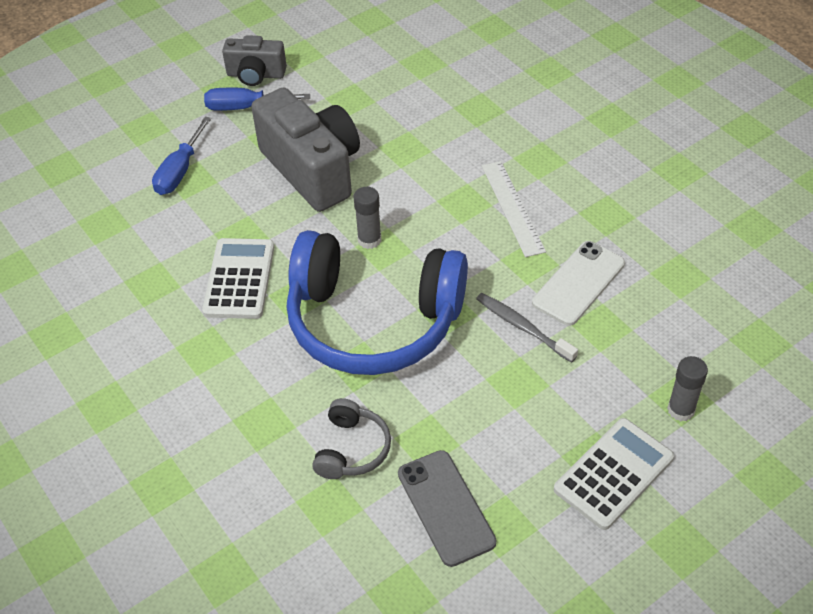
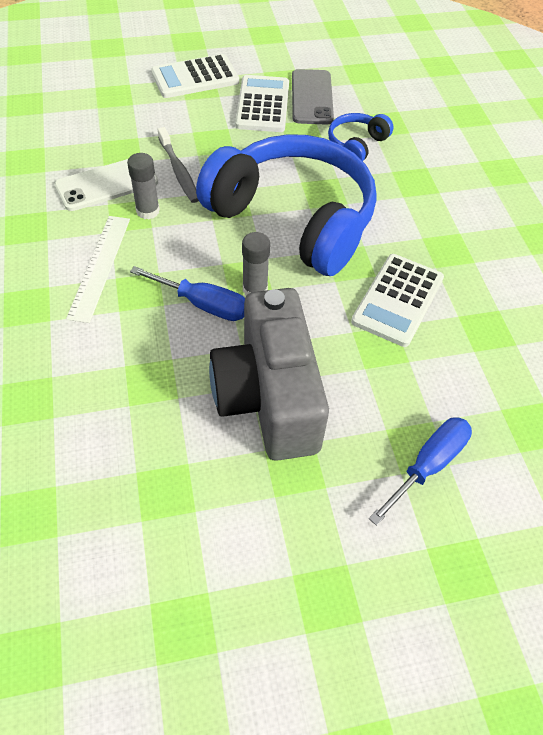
camera: 160 degrees left, 5 degrees up
blue screwdriver [204,88,310,111] -> blue screwdriver moved to [130,266,245,321]
grey camera [222,35,287,86] -> none
grey headphones [312,398,391,479] -> blue headphones [328,113,394,161]
grey glue stick [667,356,708,421] -> grey glue stick moved to [127,153,160,219]
none -> white calculator [235,75,289,132]

